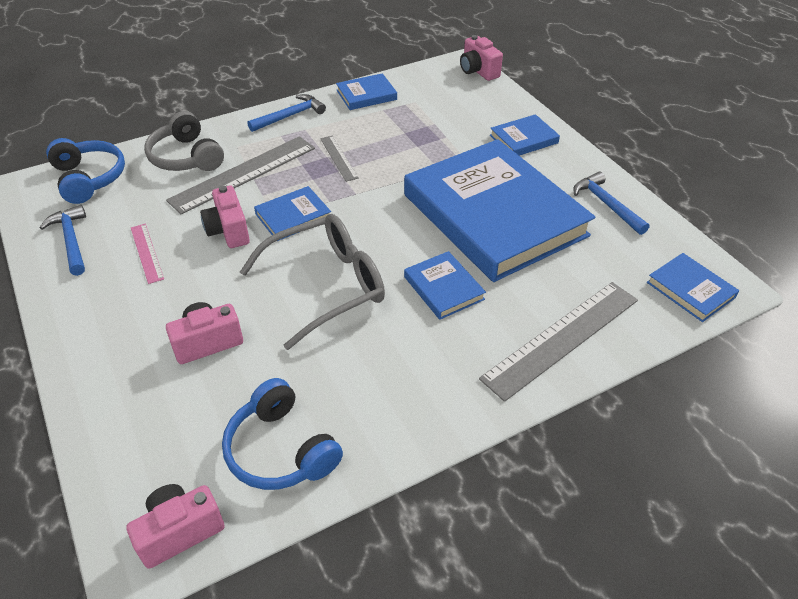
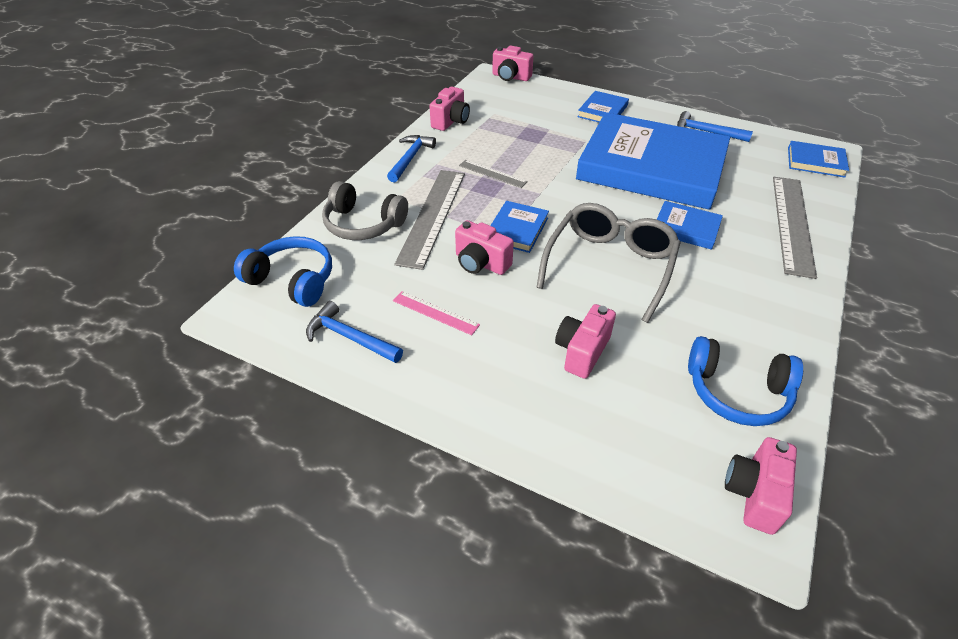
camera: 35 degrees left, 0 degrees up
blue book [336,73,397,110] -> pink camera [430,87,470,131]

